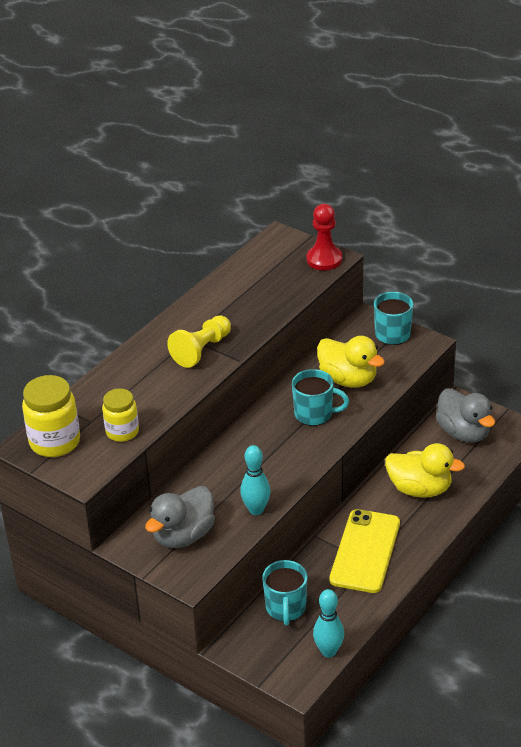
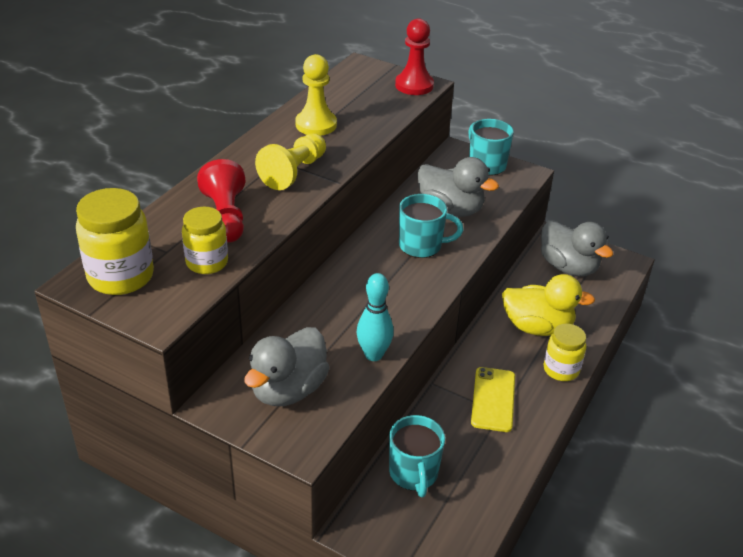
camera: 10 degrees left, 0 degrees up
turquoise bowling pin [313,589,344,657] -> none
yellow duck [317,336,385,388] -> grey duck [417,157,499,217]
yellow phone [329,509,400,593] -> yellow phone [471,367,515,432], size x0.66
none -> red pawn [197,159,245,243]
none -> yellow pawn [295,54,337,136]
none -> yellow jar [544,324,586,381]

